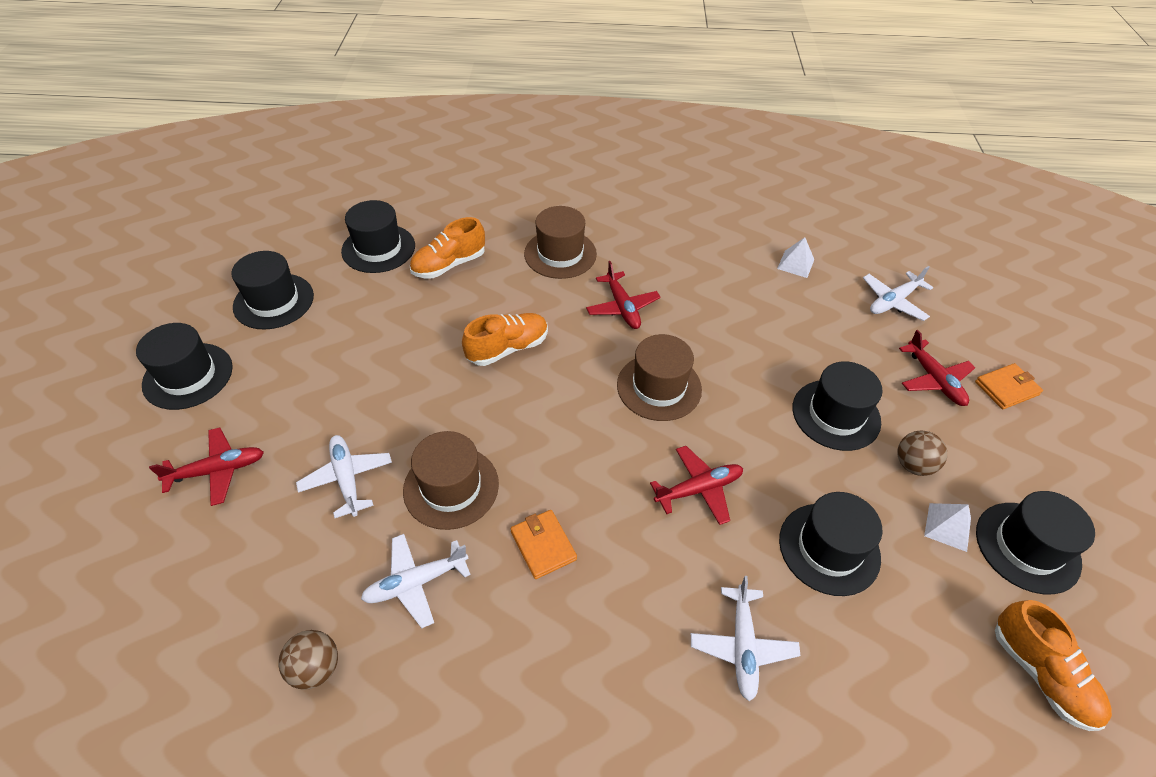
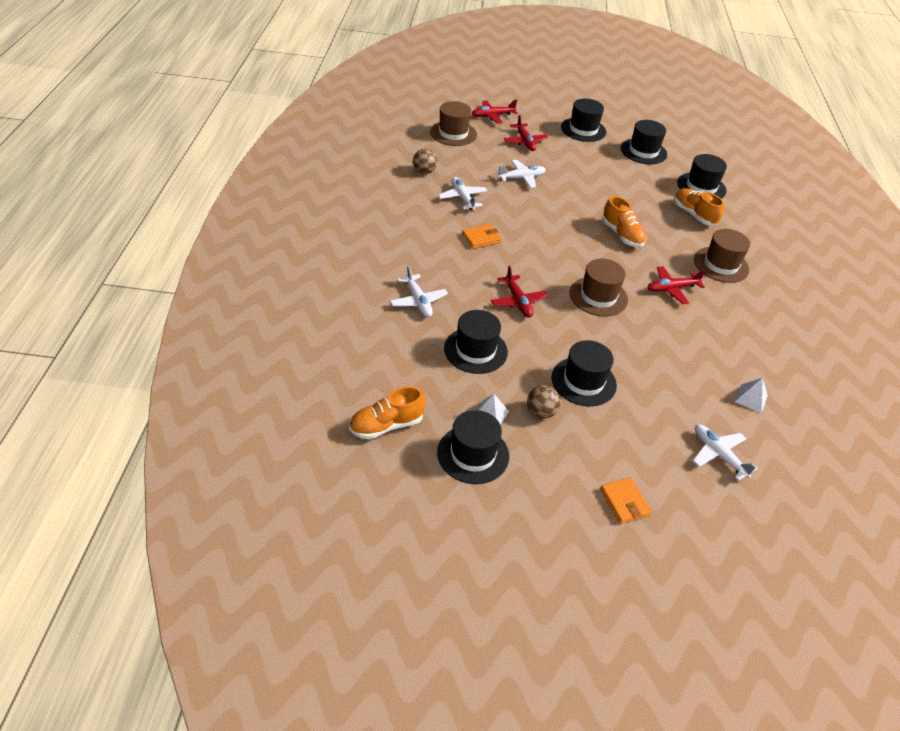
camera: 90 degrees right, 5 degrees down
brown hat [403,431,499,530] -> brown hat moved to [430,101,477,146]
white plane [691,576,801,701] -> white plane turned 120 degrees counterclockwise [390,265,448,317]
red plane [899,330,975,406] -> red plane moved to [472,100,517,124]

